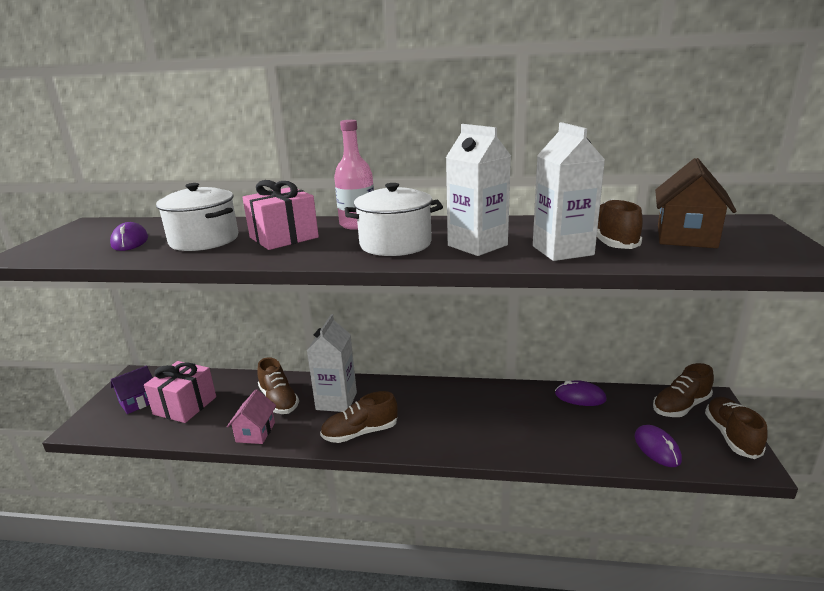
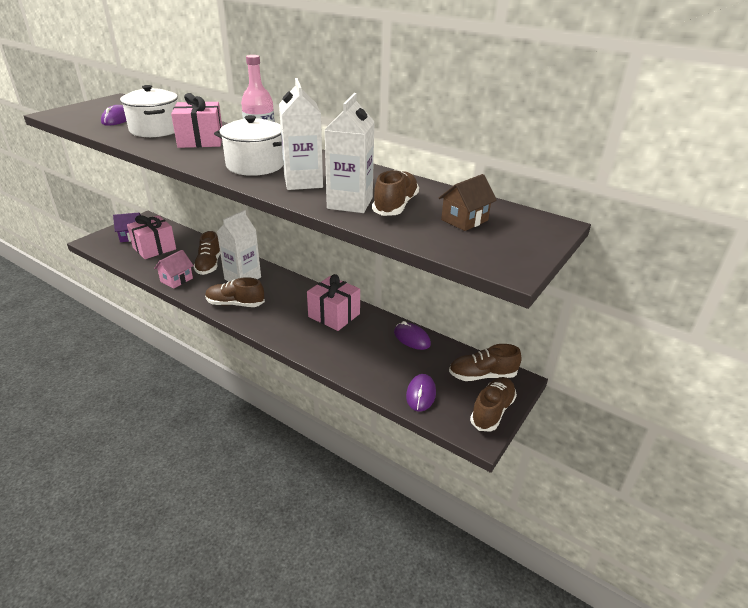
camera: 25 degrees right, 10 degrees up
brown house [655,158,736,248] -> brown house [439,174,497,231], size x0.67
none -> pink gift [307,274,360,331]

